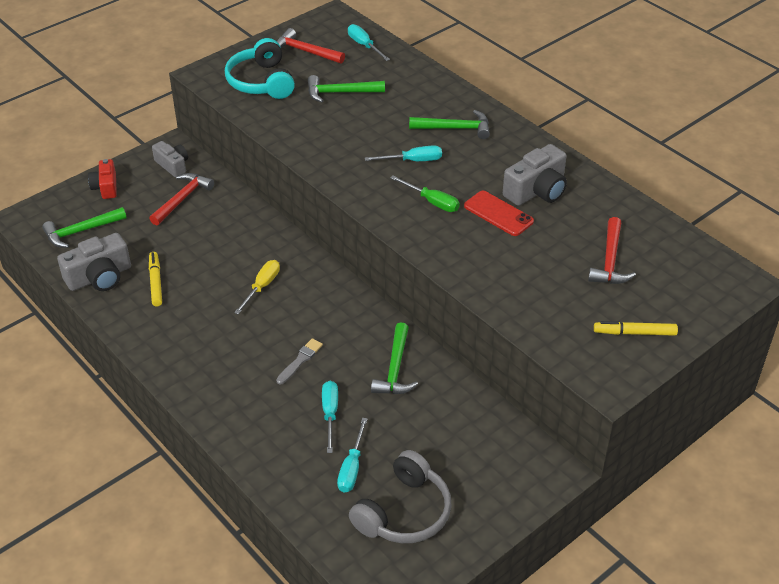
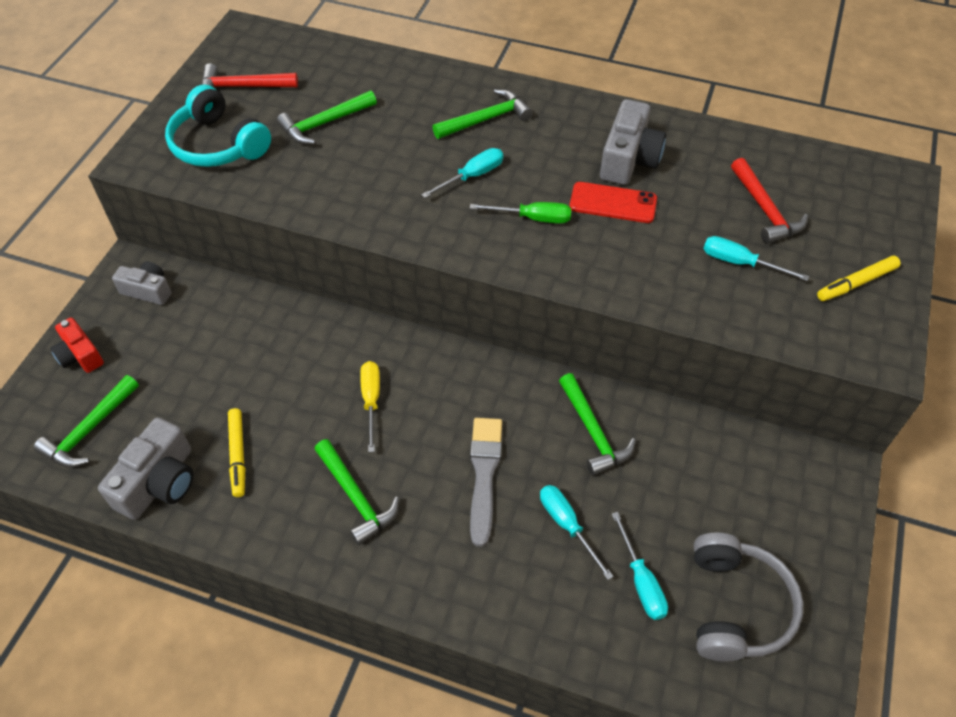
camera: 30 degrees left, 10 degrees up
red hammer [149,173,214,226] -> none
yellow marker [149,252,162,306] -> yellow marker turned 150 degrees counterclockwise [228,408,245,497]
grey brush [276,338,323,384] -> grey brush [470,418,502,547], size x1.65
turquoise screwdriver [348,24,390,61] -> turquoise screwdriver moved to [703,236,809,281]
none -> green hammer [314,439,399,545]

